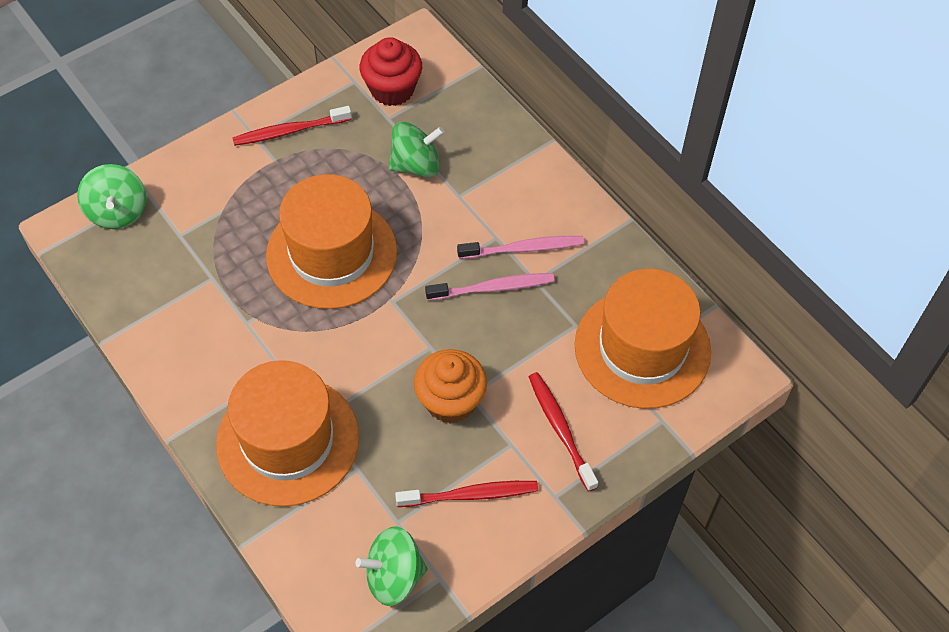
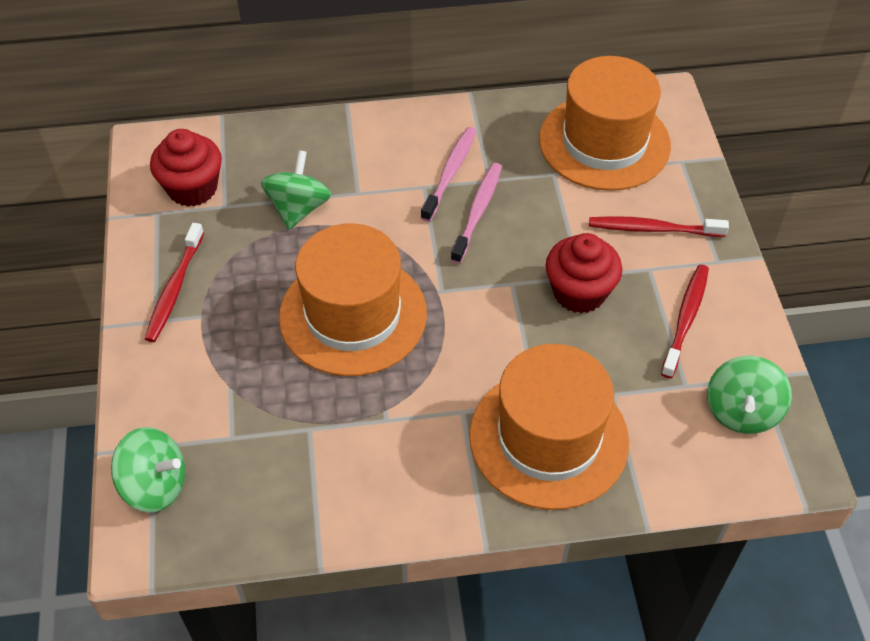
camera: 60 degrees left, 5 degrees down
orange cupcake [414,349,487,423] -> red cupcake [545,233,622,313]

